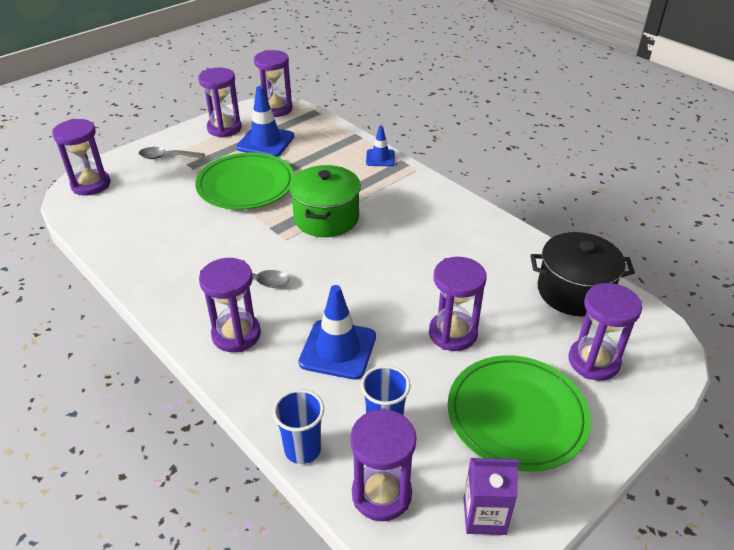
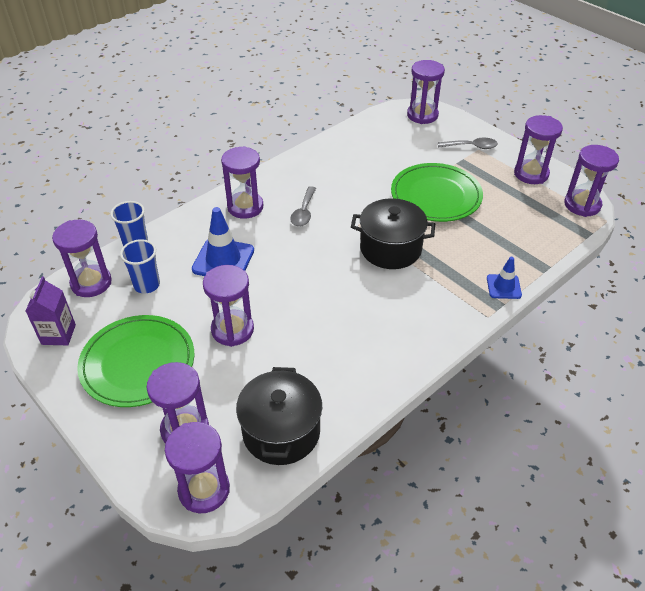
camera: 90 degrees right, 5 degrees up
grey spoon [139,147,205,159] -> grey spoon turned 90 degrees clockwise [438,138,498,149]
blue traffic cone [236,86,294,157] -> none
green pot [289,165,361,237] -> black pot [351,198,435,269]
none -> purple hourglass [165,422,230,513]

